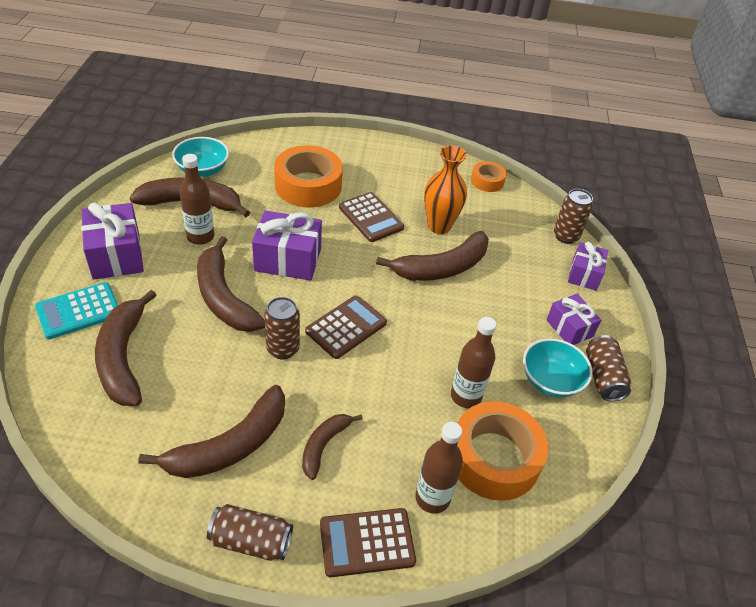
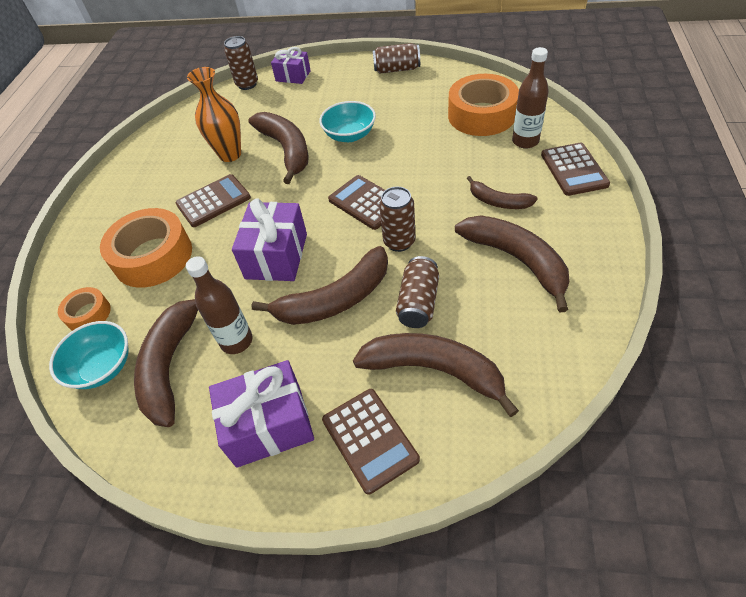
camera: 80 degrees left, 5 degrees up
turquoise calculator [35,282,118,339] -> brown calculator [322,389,420,495]
brown banana [95,290,157,406] -> brown banana turned 150 degrees counterclockwise [353,333,519,417]
brown can [207,504,293,561] -> brown can moved to [396,256,439,328]
brown bottle [451,317,497,408] -> none
orange tape [471,161,507,192] -> orange tape moved to [58,287,111,331]
turquoise bowl [523,338,593,397] -> turquoise bowl moved to [319,101,376,142]
purple gift [546,294,602,345] -> none

